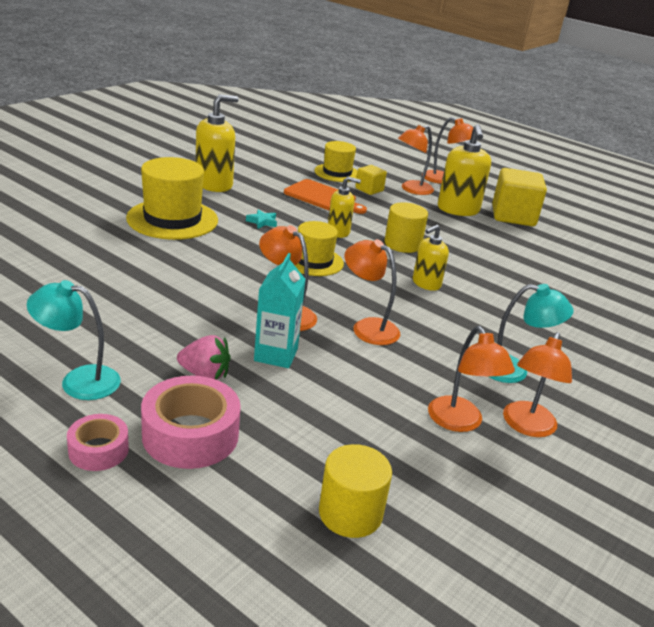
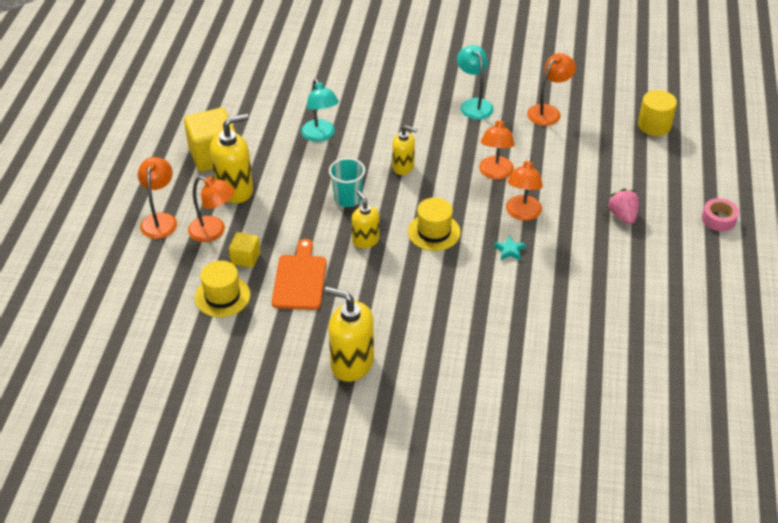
camera: 115 degrees left, 15 degrees up
turquoise lamp [27,280,121,400] -> turquoise lamp moved to [301,79,339,142]
yellow hat [126,157,218,240] -> none
pink tape [141,376,241,469] -> none
turquoise star [246,210,277,229] -> turquoise star moved to [494,235,526,260]
turquoise carton [254,253,306,368] -> none
yellow cylinder [384,202,428,253] -> turquoise cup [329,158,365,207]
orange lamp [503,332,572,437] -> none

